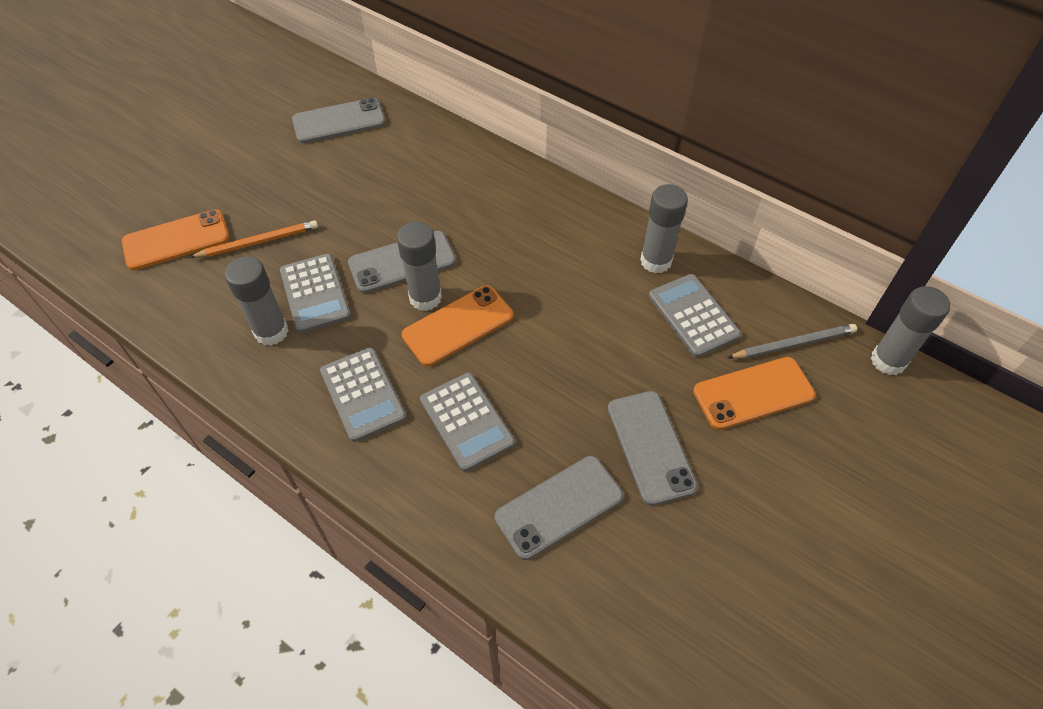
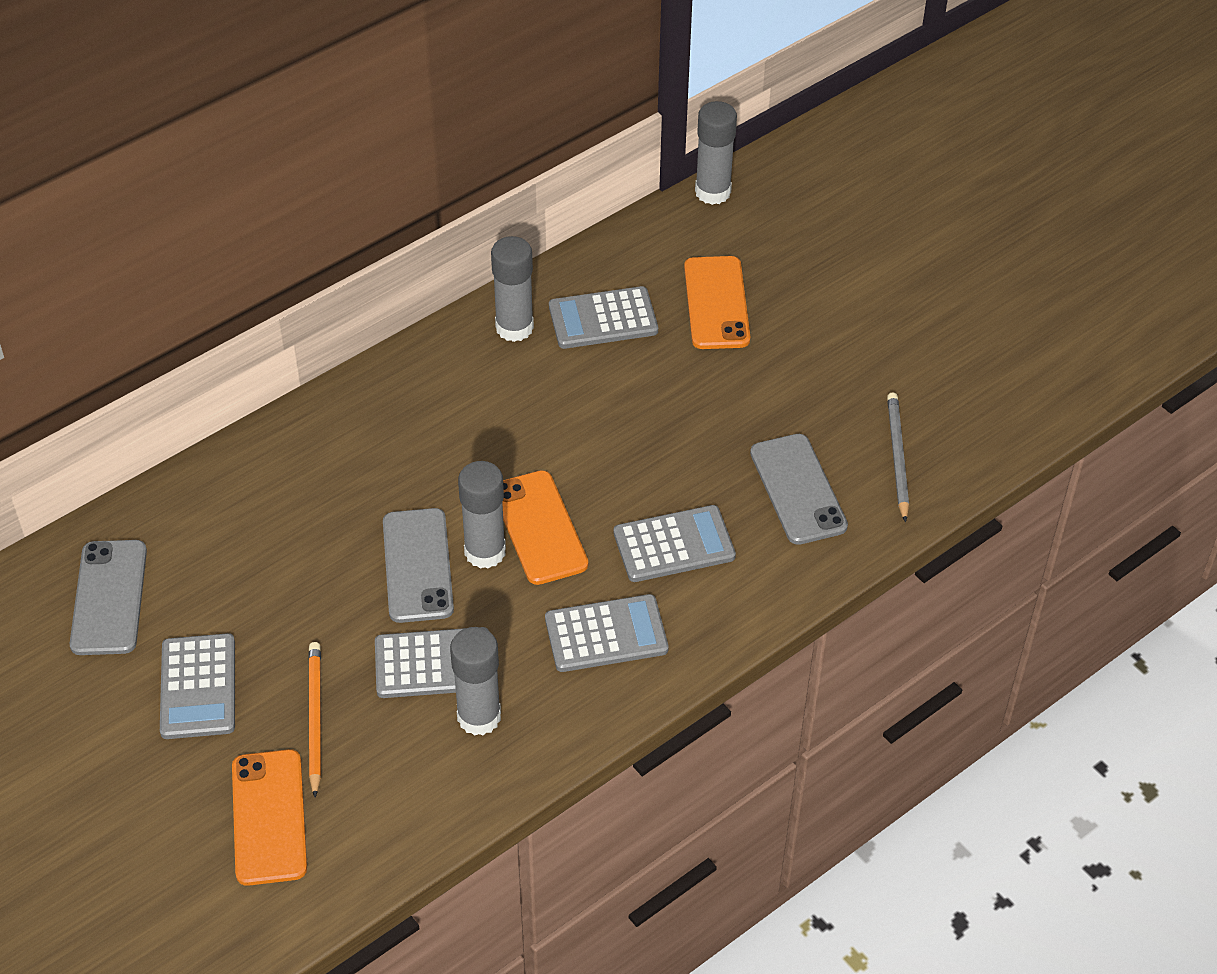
camera: 75 degrees left, 5 degrees down
grey phone [608,391,698,506] -> none
grey pencil [727,324,857,359] -> grey pencil moved to [887,392,909,523]
none -> grey calculator [160,633,235,739]

